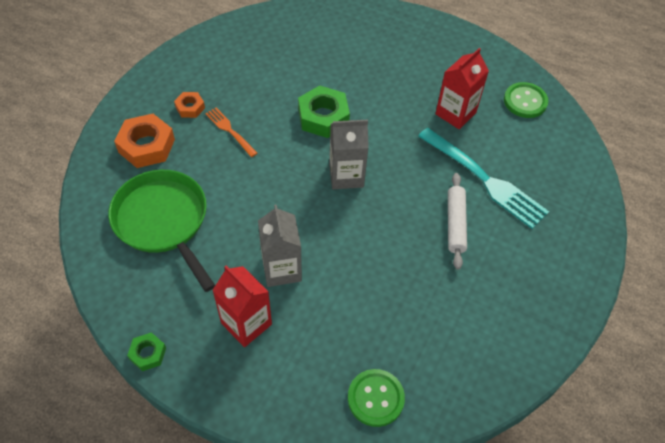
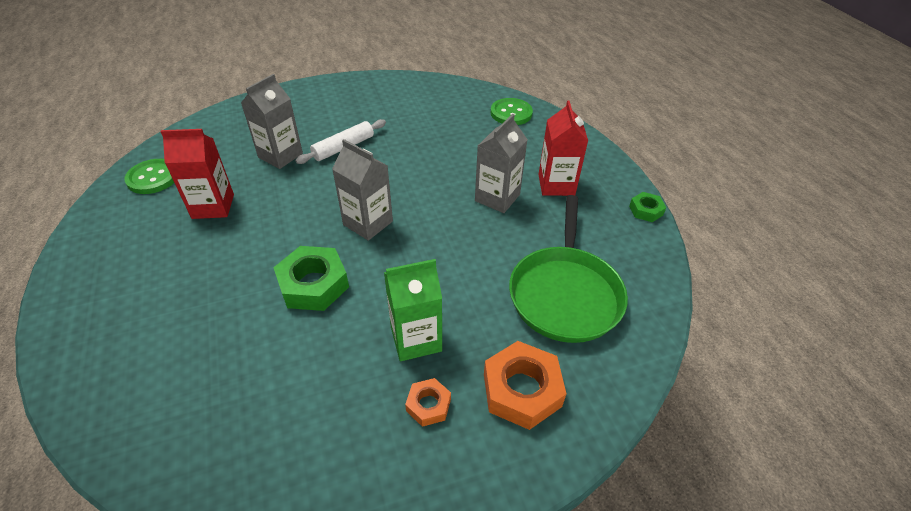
camera: 135 degrees left, 10 degrees down
orange fork [205,108,257,157] -> green carton [384,259,442,361]
turquoise fork [418,128,549,229] -> grey carton [241,74,303,169]

